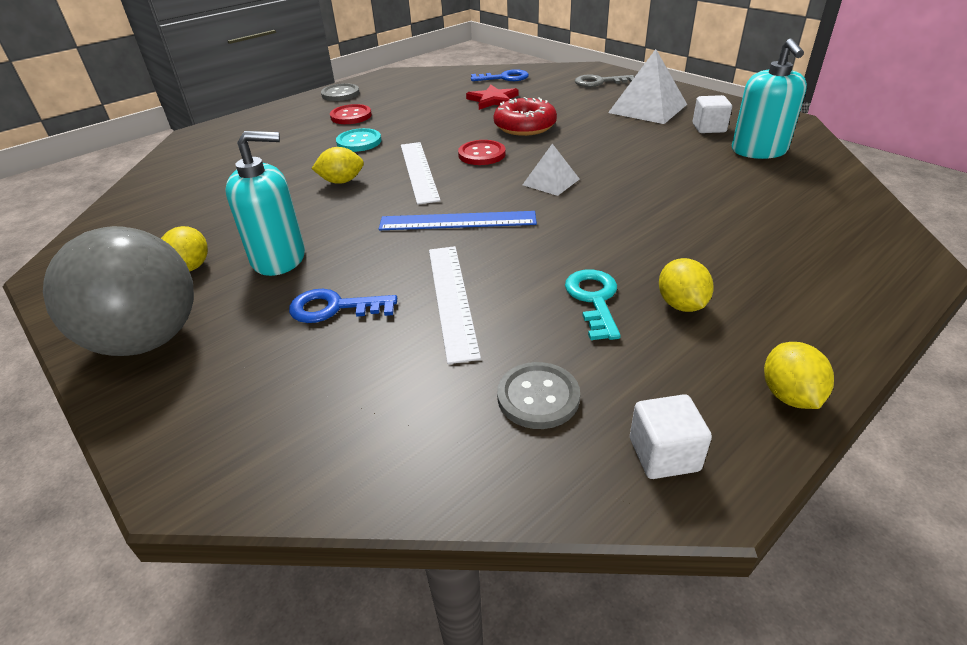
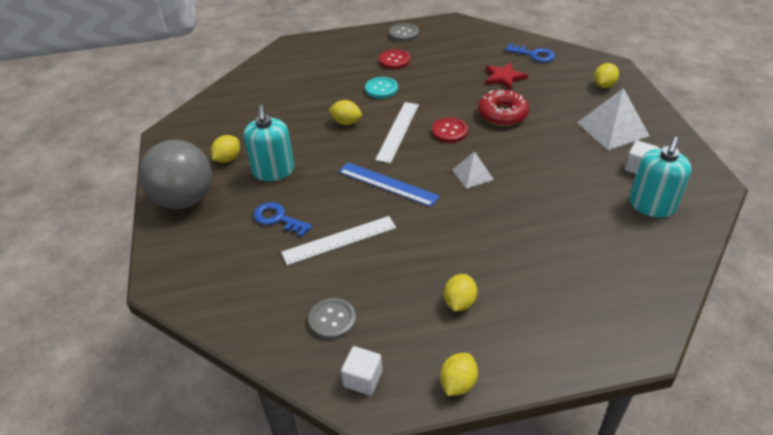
camera: 30 degrees right, 5 degrees up
turquoise soap dispenser [225,131,305,276] -> turquoise soap dispenser turned 60 degrees clockwise [244,105,294,181]
white ruler [429,246,481,364] -> white ruler turned 45 degrees clockwise [281,216,396,265]
turquoise key [565,270,621,340] -> none
grey key [575,75,635,87] -> yellow lemon [594,63,619,88]

